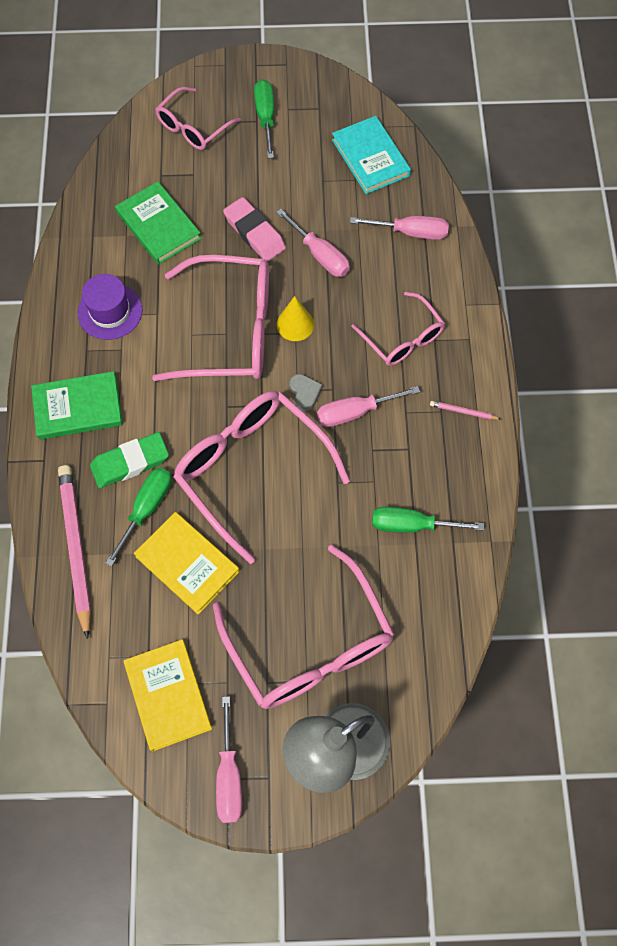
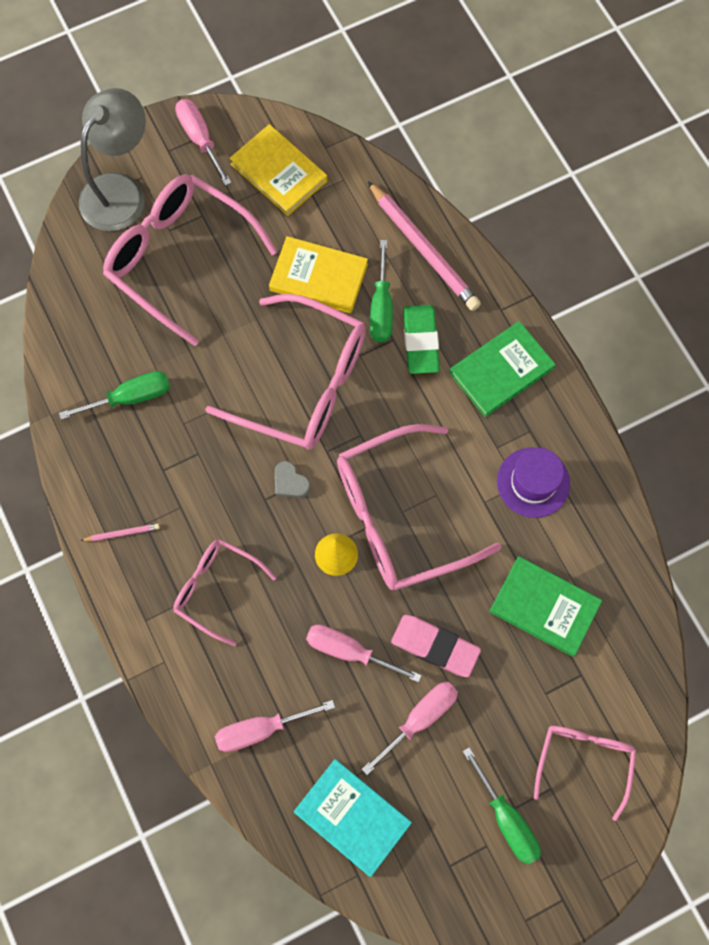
camera: 155 degrees right, 5 degrees up
green eraser [90,432,169,488] -> green eraser turned 45 degrees counterclockwise [403,305,440,374]
pink screwdriver [317,386,420,427] -> pink screwdriver moved to [362,682,458,775]

